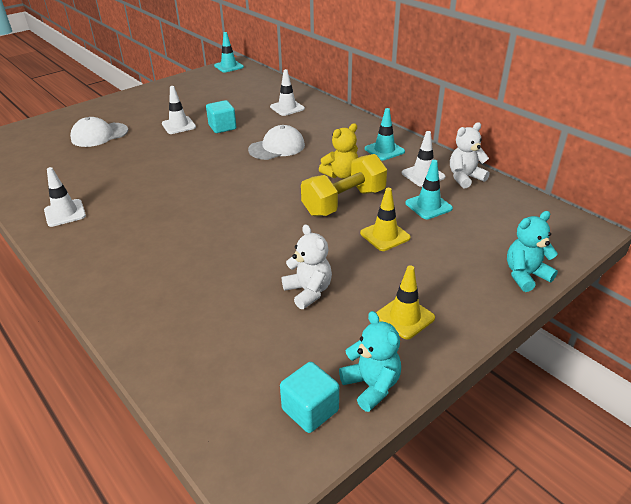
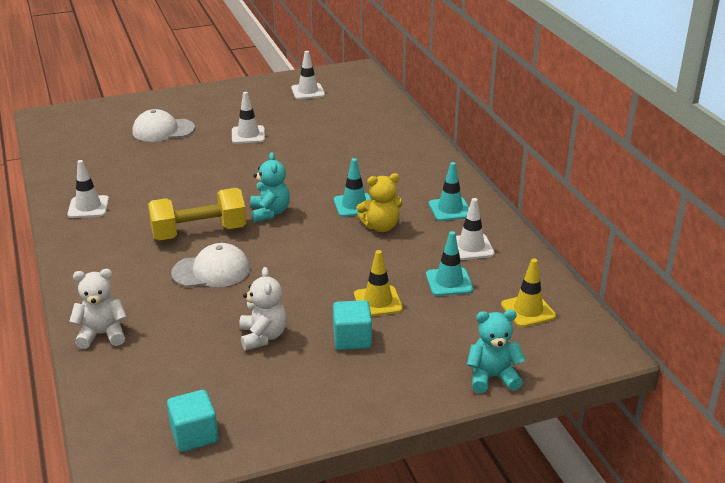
camera: 20 degrees right, 5 degrees down
turquoise cube [206,100,236,133] -> turquoise cube moved to [333,300,372,350]
turquoise traffic cone [214,32,244,73] -> turquoise traffic cone moved to [334,158,371,217]
white cap [248,125,305,160] -> white cap moved to [171,243,250,287]
white traffic cone [270,69,305,116] -> white traffic cone moved to [291,51,325,99]
yellow dumbbell [301,154,387,216] -> yellow dumbbell moved to [148,188,246,241]
turquoise teddy bear [339,311,401,412] -> turquoise teddy bear moved to [250,152,290,222]
yellow traffic cone [376,265,435,339] -> yellow traffic cone moved to [501,258,556,327]
white teddy bear [450,122,490,188] -> white teddy bear moved to [69,269,127,349]

